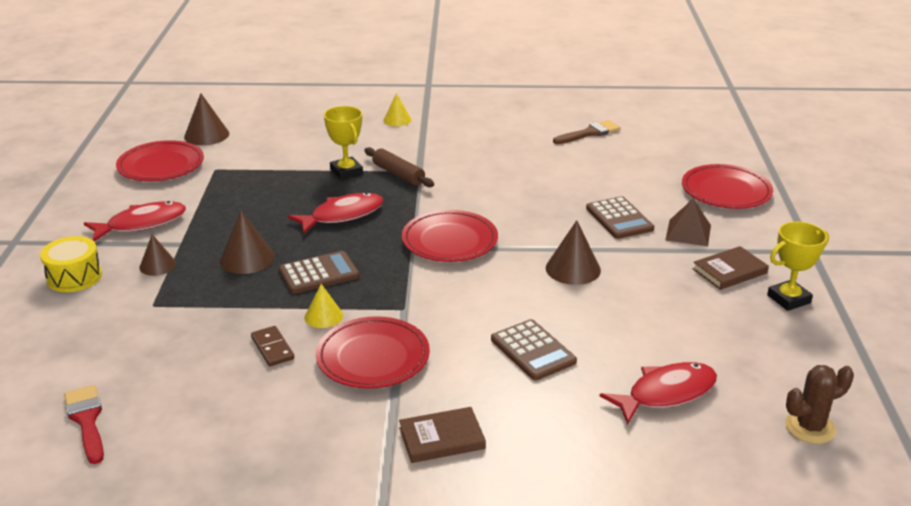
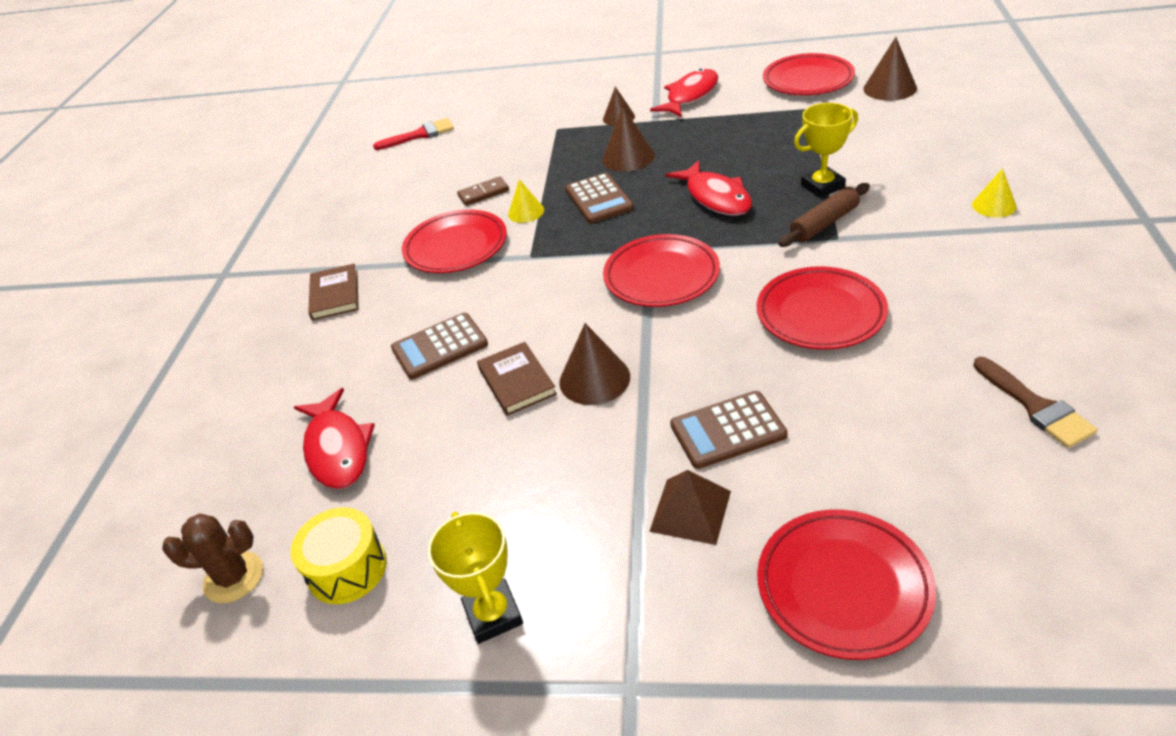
camera: 100 degrees right, 10 degrees up
yellow drum [40,236,102,292] -> yellow drum moved to [291,507,387,604]
red fish [84,201,186,241] -> red fish turned 120 degrees counterclockwise [650,69,718,117]
brown book [693,246,769,290] -> brown book moved to [477,342,557,416]
brown cactus [785,365,854,444] -> brown cactus turned 75 degrees counterclockwise [162,513,263,603]
none -> red plate [757,266,888,350]

